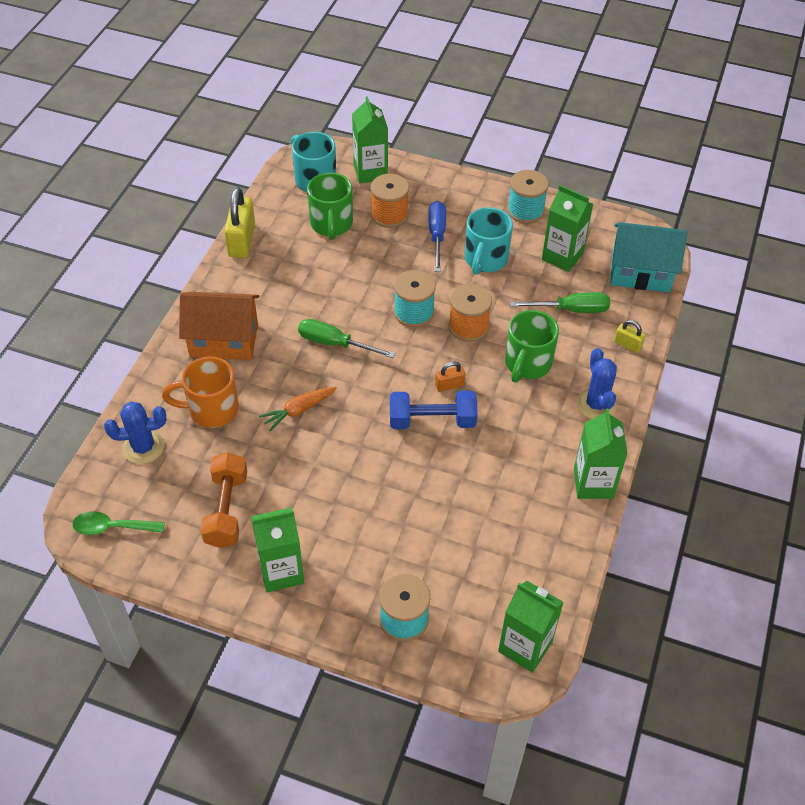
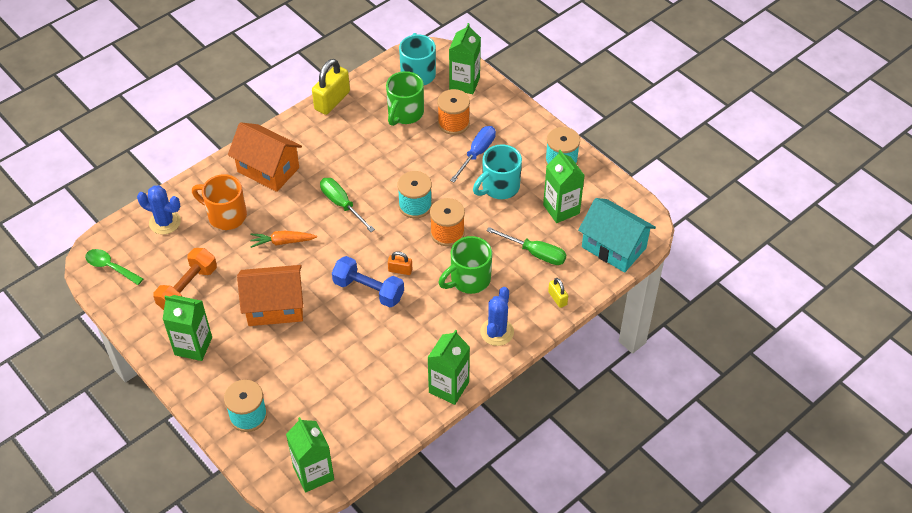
camera: 30 degrees right, 0 degrees up
none -> orange house [237,265,303,326]

